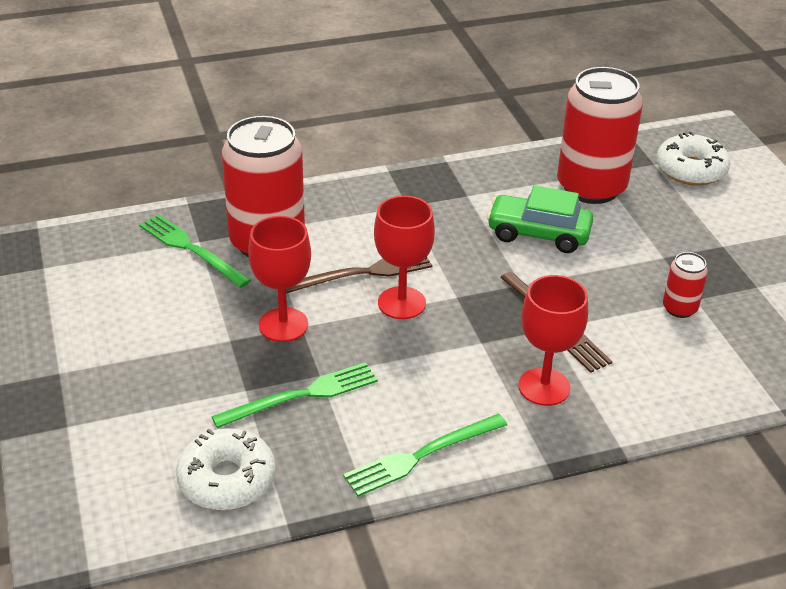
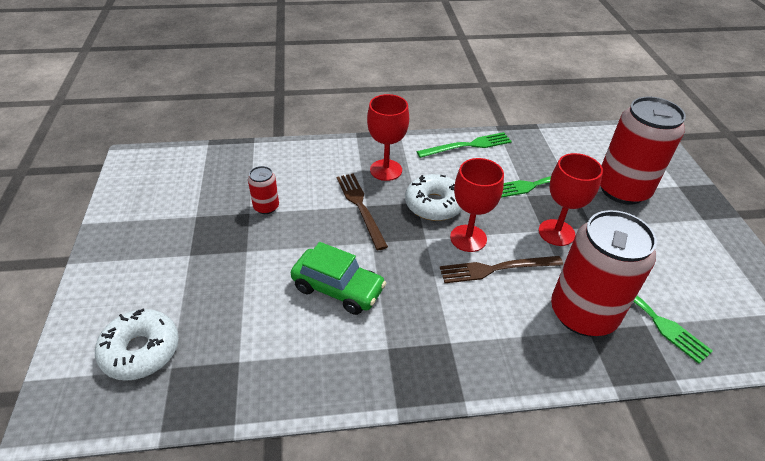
camera: 170 degrees left, 5 degrees up
white donut [176,428,276,511] -> white donut moved to [405,174,463,221]
red can [557,67,643,204] -> red can moved to [600,96,686,205]

